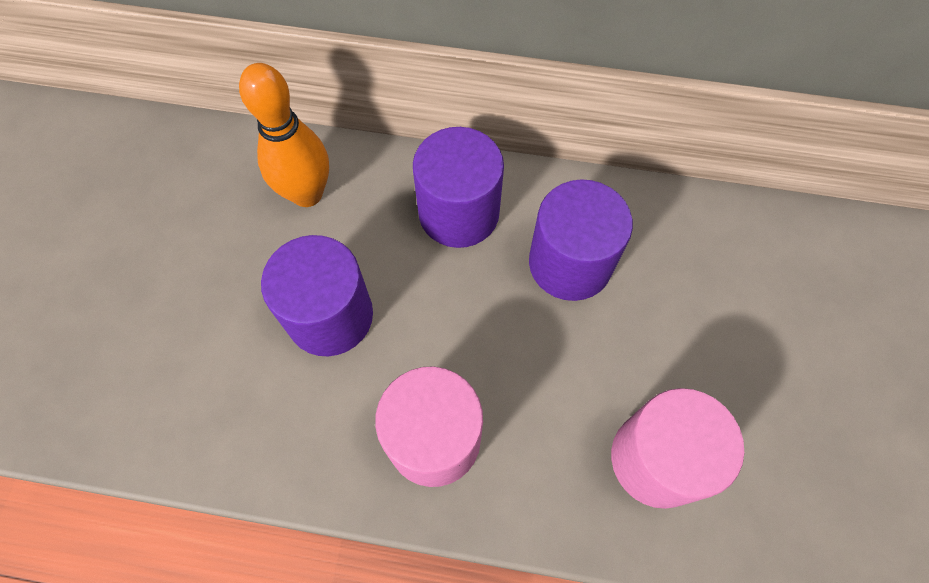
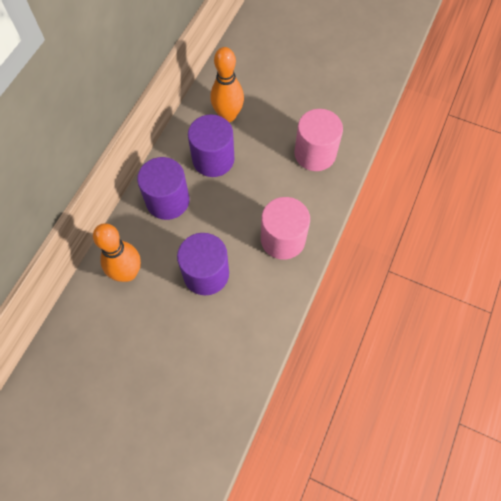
camera: 75 degrees left, 0 degrees up
none -> orange bowling pin [210,47,244,122]

